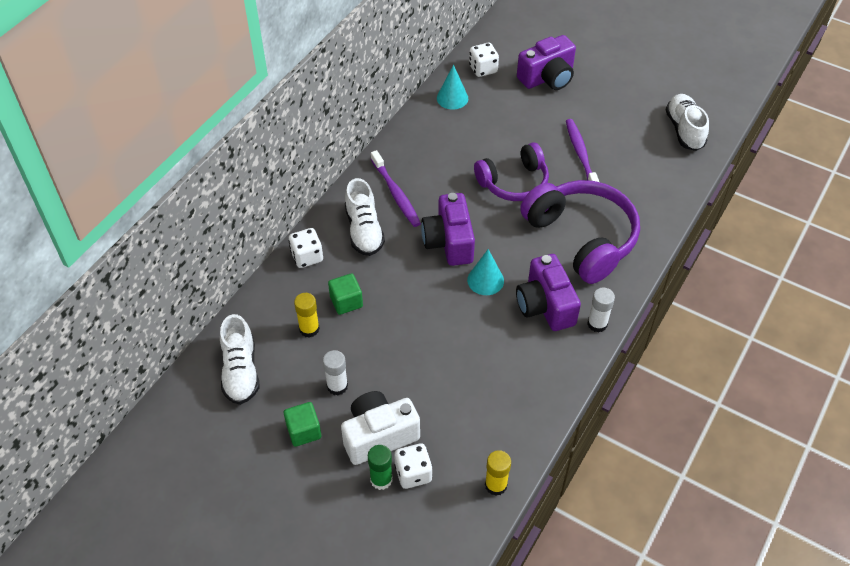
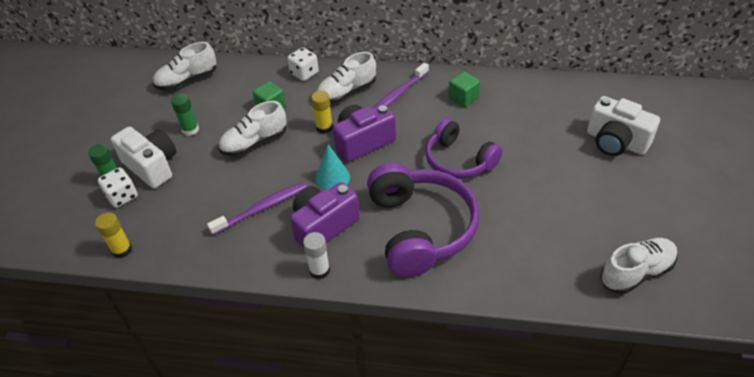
camera: 70 degrees right, 5 degrees down
green cube [284,402,321,447] -> green cube moved to [449,72,480,107]
yellow glue stick [294,293,320,338] -> yellow glue stick moved to [311,91,333,134]
white glue stick [323,350,348,395] -> green glue stick [171,93,199,136]
turquoise cone [437,65,468,110] -> none
white dice [469,43,499,77] -> none
purple camera [517,35,576,90] -> white camera [587,96,660,156]
purple headphones [520,180,640,284] -> purple headphones turned 45 degrees counterclockwise [367,163,480,277]
purple toothbrush [566,119,599,182] -> purple toothbrush moved to [207,182,307,235]
none -> white shoe [219,101,287,156]

